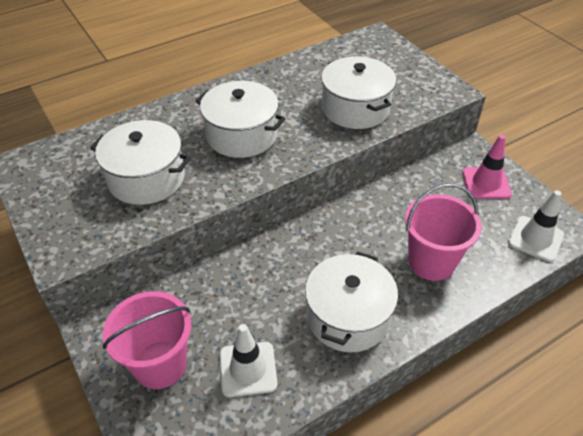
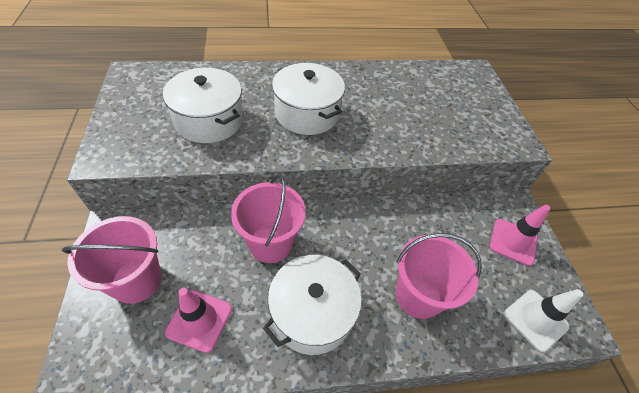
camera: 20 degrees right, 5 degrees up
white traffic cone [220,324,277,397] -> pink traffic cone [165,288,232,353]
white pot [321,56,396,129] -> none
none -> pink bucket [231,174,306,263]

